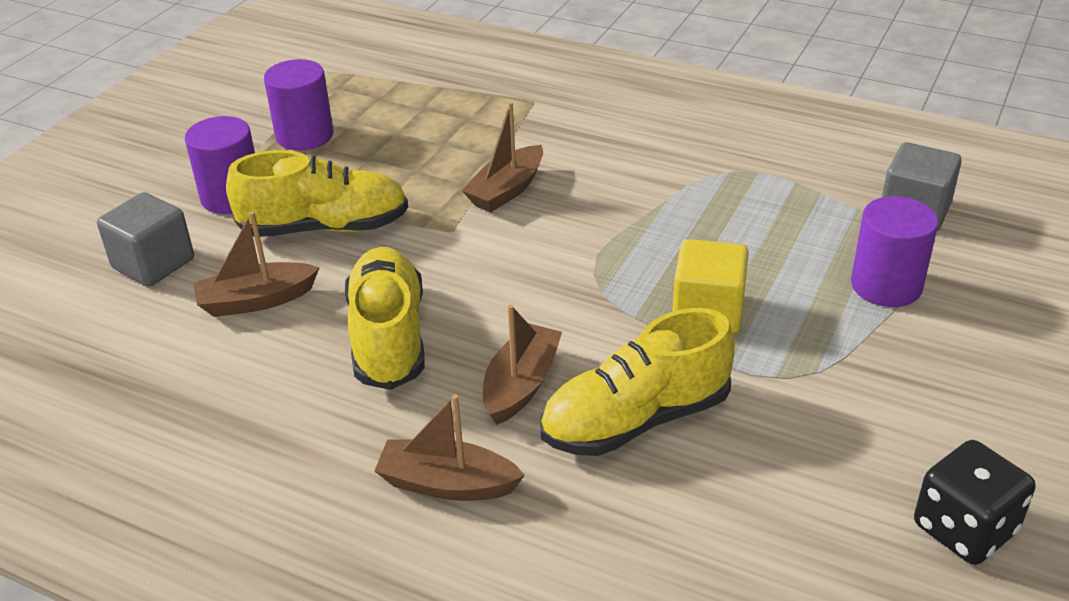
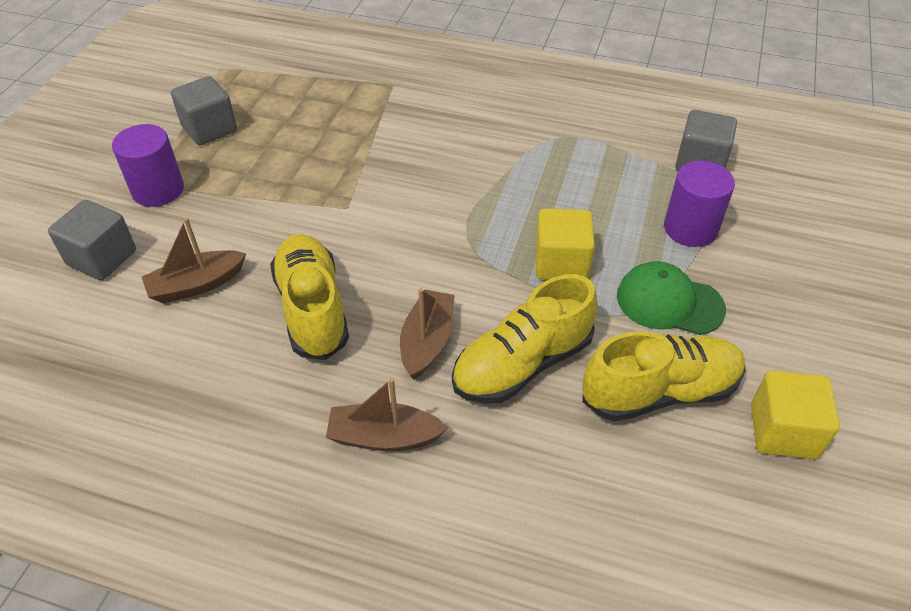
camera: 10 degrees left, 10 degrees up
yellow shoe [226,150,408,237] -> yellow shoe moved to [582,331,746,421]
purple cylinder [264,59,333,151] -> grey cube [171,76,237,145]
brown boat [462,102,543,212] -> none
black dice [914,440,1036,565] -> yellow cube [751,370,840,459]
none -> green cap [617,261,726,335]

